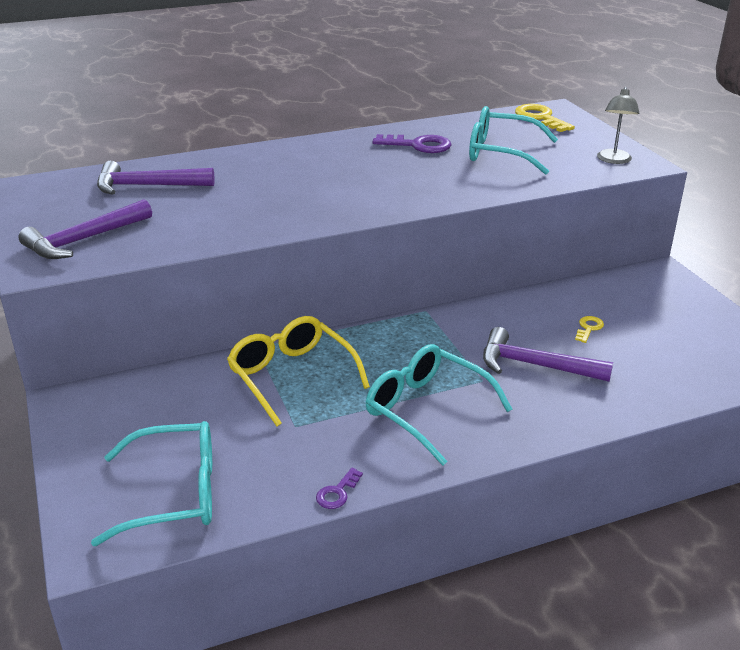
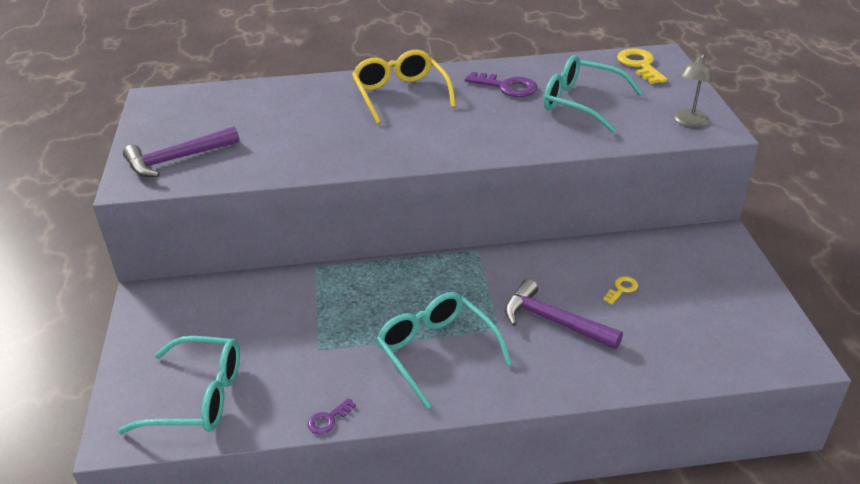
camera: 15 degrees right, 5 degrees up
purple hammer [97,161,215,195] -> none
yellow glasses [227,316,370,426] -> yellow glasses moved to [352,50,456,124]

